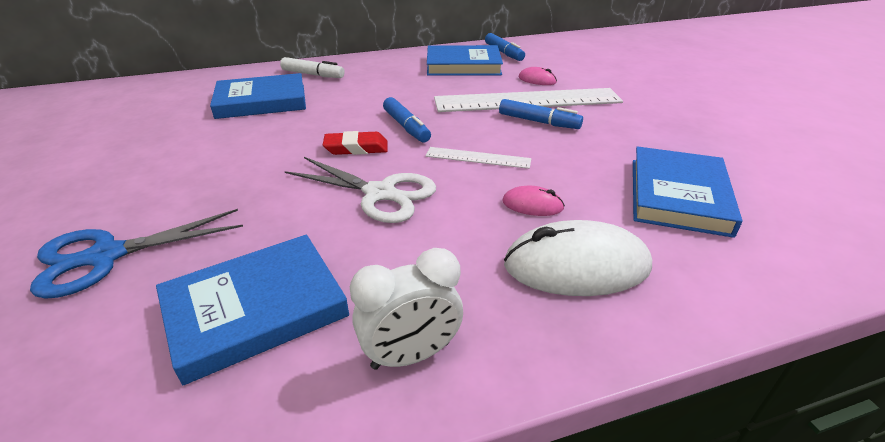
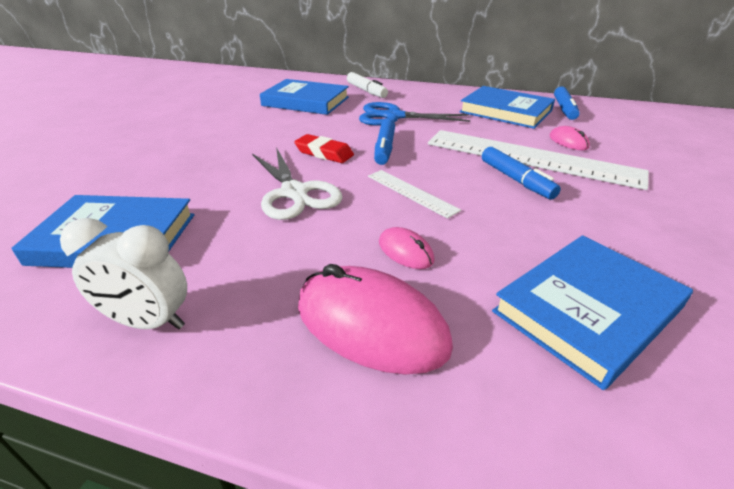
camera: 35 degrees right, 0 degrees up
blue scissors [30,209,243,299] -> blue scissors moved to [359,102,470,126]
white mouse [504,220,652,296] -> pink mouse [298,264,453,375]

